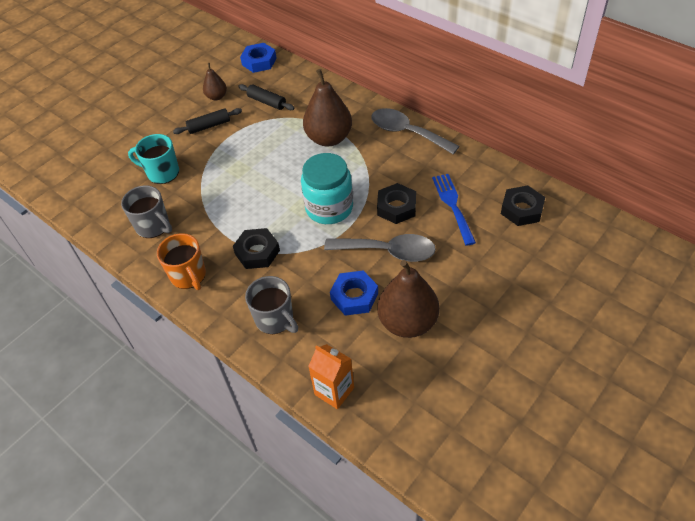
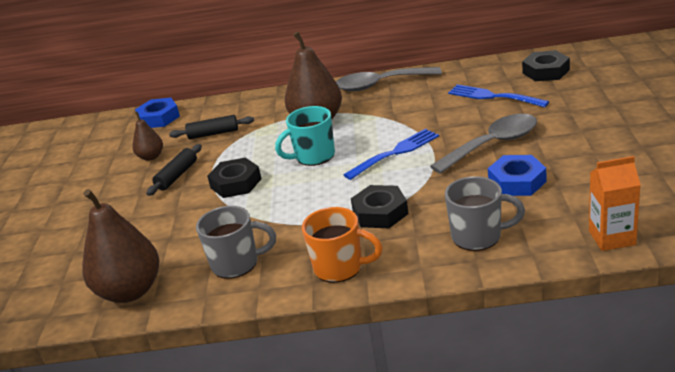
camera: 40 degrees left, 20 degrees down
turquoise mug [128,134,179,184] -> turquoise mug moved to [275,106,335,166]
turquoise jar [301,153,353,224] -> blue fork [343,129,439,180]
black nut [377,183,416,224] -> black nut moved to [207,157,261,198]
brown pear [377,260,439,338] -> brown pear moved to [82,189,159,303]

